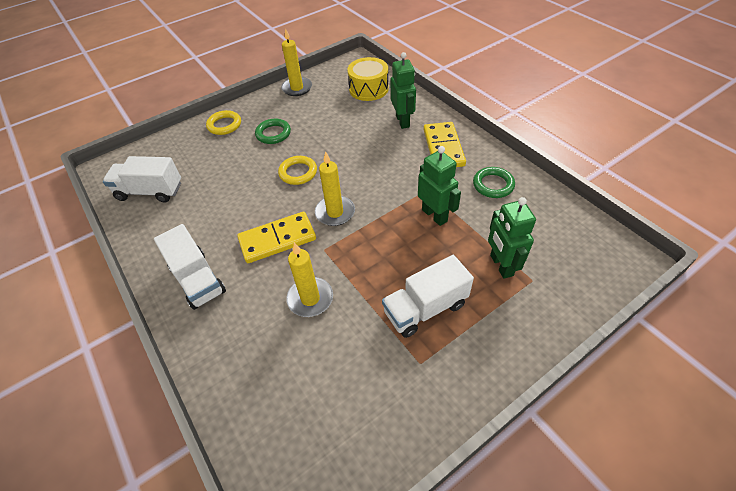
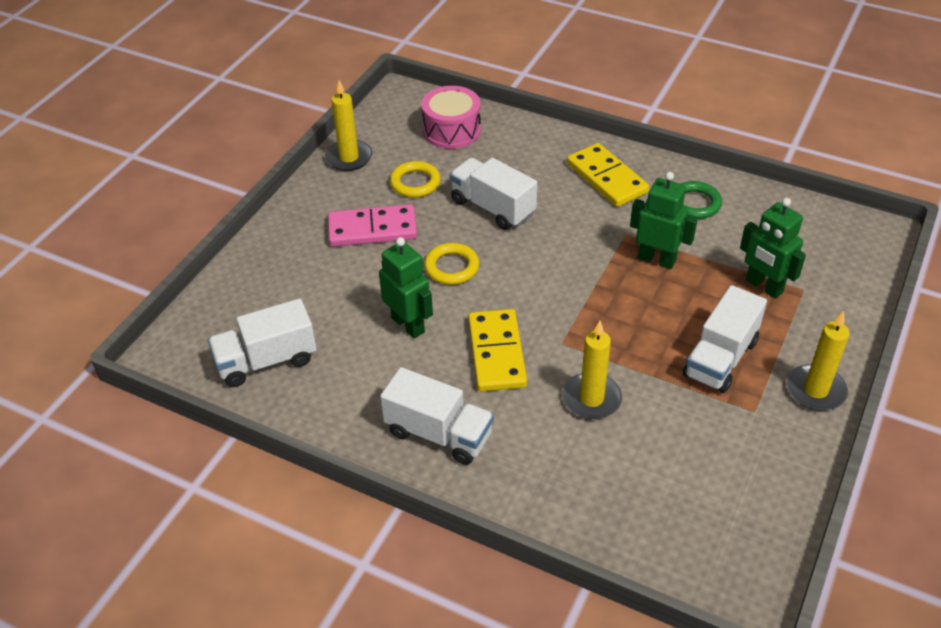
camera: 30 degrees left, 5 degrees down
yellow ring [206,110,241,135] -> yellow ring moved to [390,161,441,198]
yellow domino [237,212,316,263] -> yellow domino turned 45 degrees counterclockwise [468,309,527,391]
green ring [255,119,291,144] -> pink domino [328,204,417,247]
yellow candle [315,151,355,226] -> yellow candle moved to [787,311,850,411]
yellow drum [347,57,388,101] -> pink drum [421,86,481,149]
green robot [391,52,416,129] -> green robot moved to [379,237,433,338]
none -> white truck [449,158,537,230]

